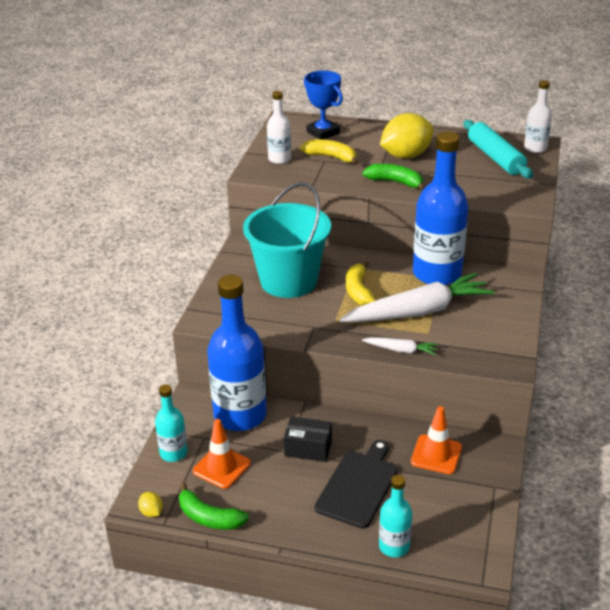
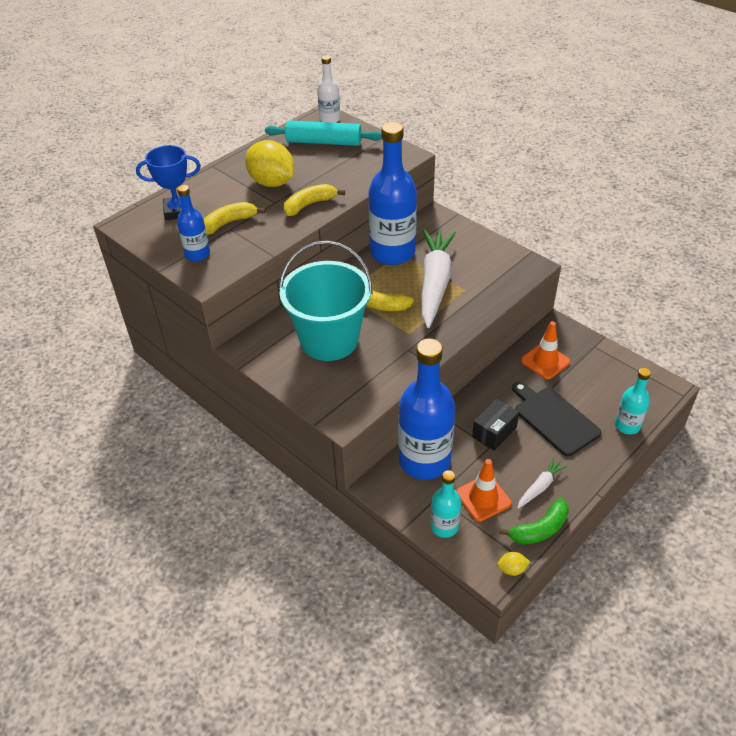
camera: 60 degrees left, 10 degrees up
white bottle [267,91,291,164] -> blue bottle [177,185,210,261]
green banana [362,164,425,191] -> yellow banana [284,184,345,216]
white carrot [362,337,438,355] -> white carrot moved to [517,457,568,509]
yellow lemon [380,113,434,159] -> yellow lemon turned 45 degrees counterclockwise [245,140,294,187]

